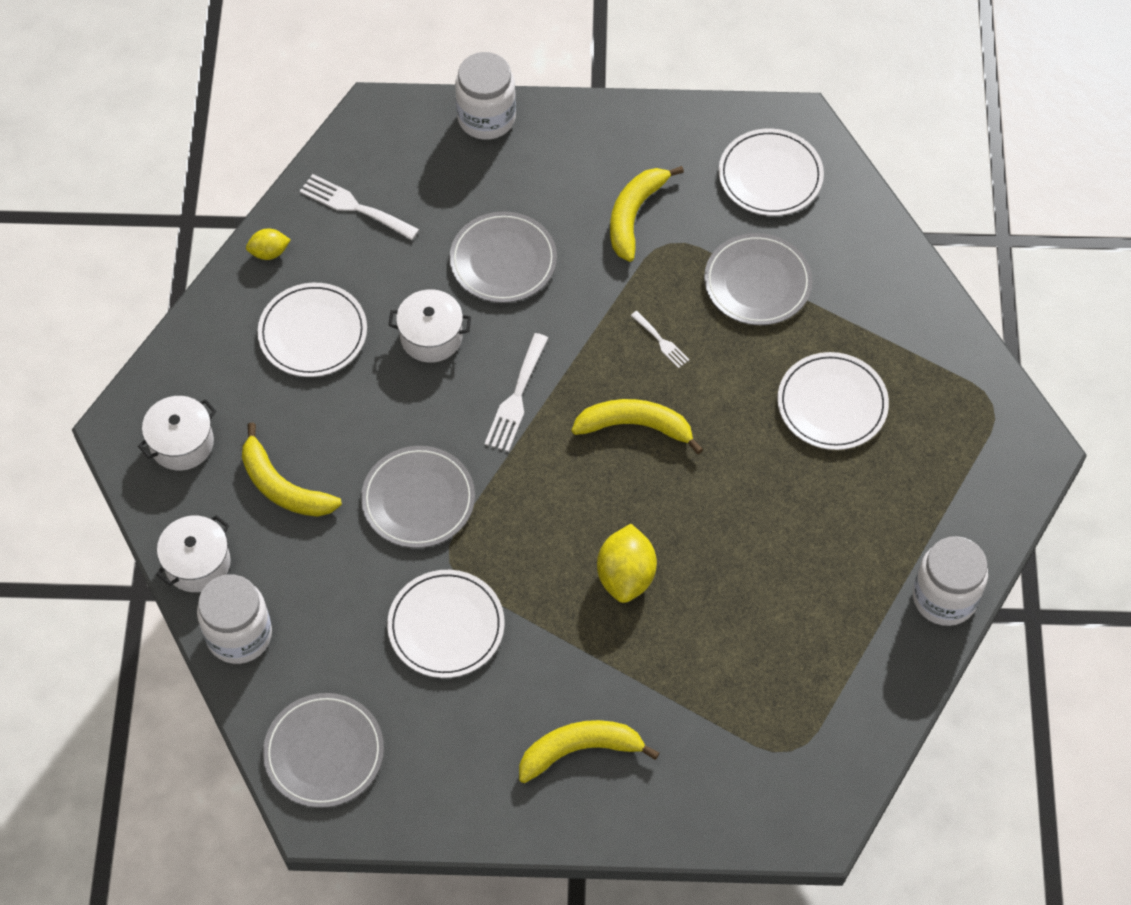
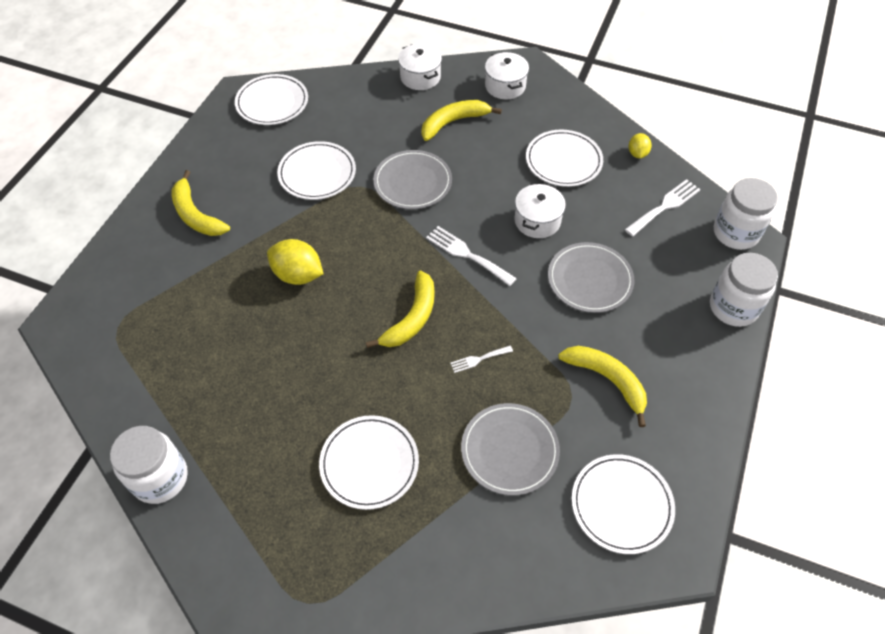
camera: 110 degrees right, 5 degrees down
white jar [197,574,272,664] -> white jar moved to [714,178,778,250]
grey plate [263,693,384,808] -> white plate [235,74,308,125]
yellow banana [519,720,659,783] -> yellow banana turned 135 degrees clockwise [172,170,230,236]

